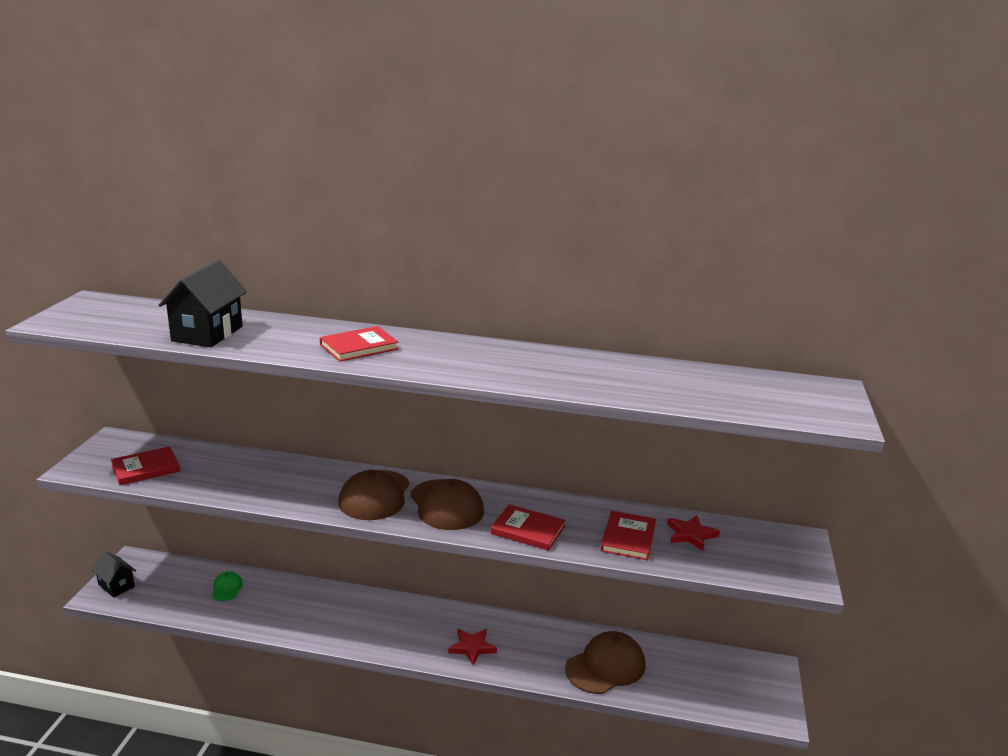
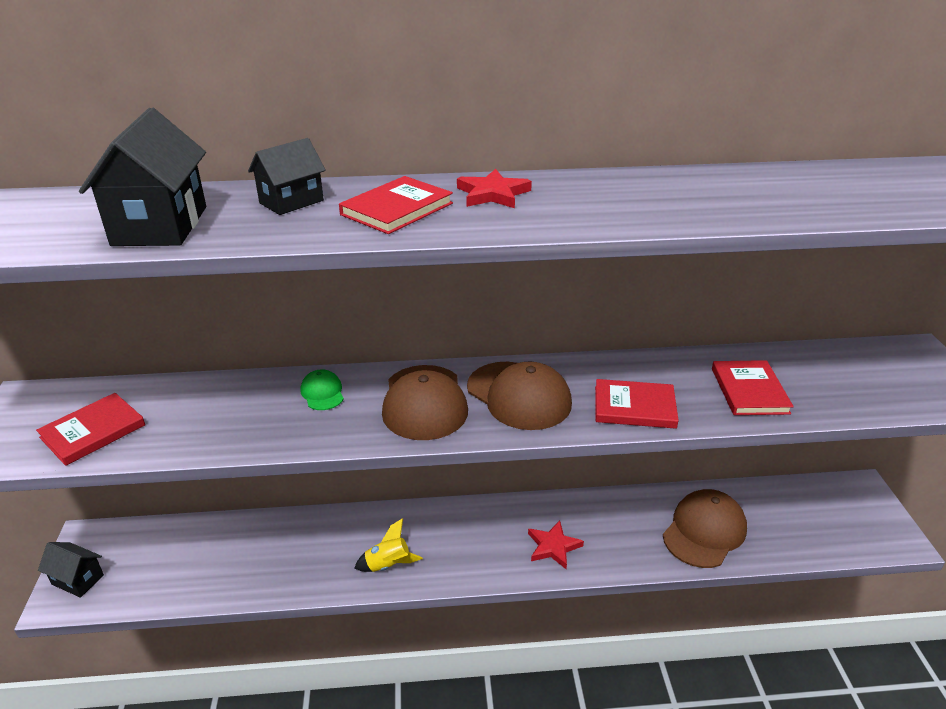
camera: 15 degrees left, 10 degrees up
green cap [212,571,243,601] -> green cap moved to [301,370,344,410]
red star [667,515,720,551] -> red star moved to [457,169,532,208]
none -> black house [248,138,326,215]
none -> yellow rocket [355,518,423,572]

